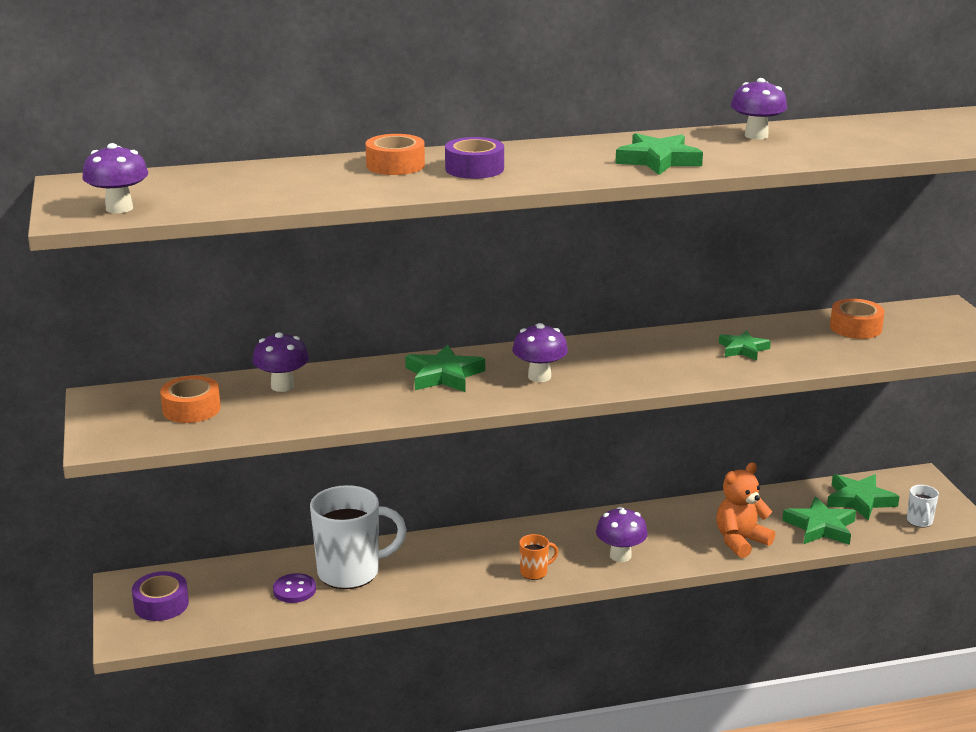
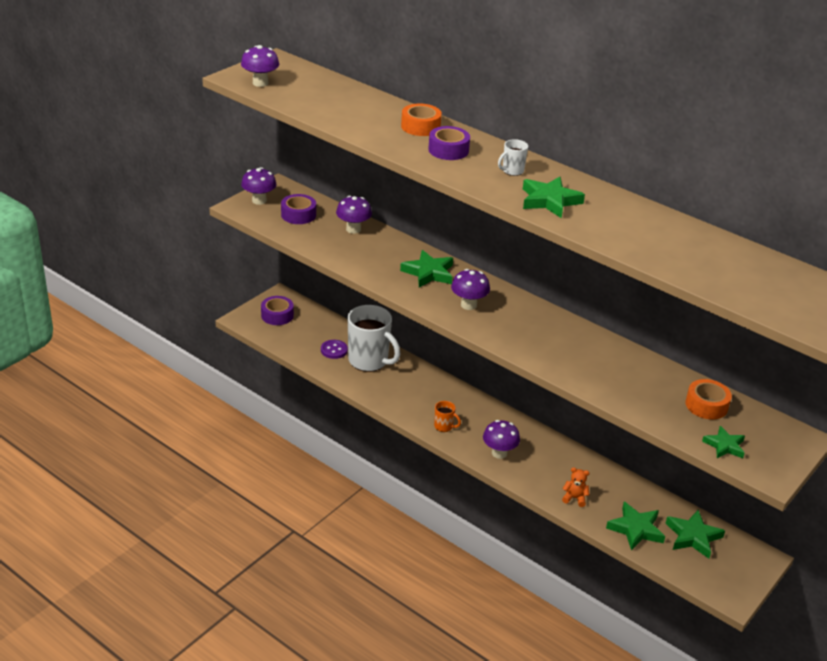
camera: 50 degrees right, 10 degrees up
orange tape [160,376,221,423] -> purple tape [281,194,316,224]
orange teddy bear [716,462,775,558] -> orange teddy bear [562,467,589,507], size x0.58
green star [719,330,771,360] -> green star moved to [702,426,745,458]
purple mushroom [731,78,787,140] -> purple mushroom moved to [241,167,276,205]
white mug [907,485,939,528] -> white mug moved to [498,139,528,176]

